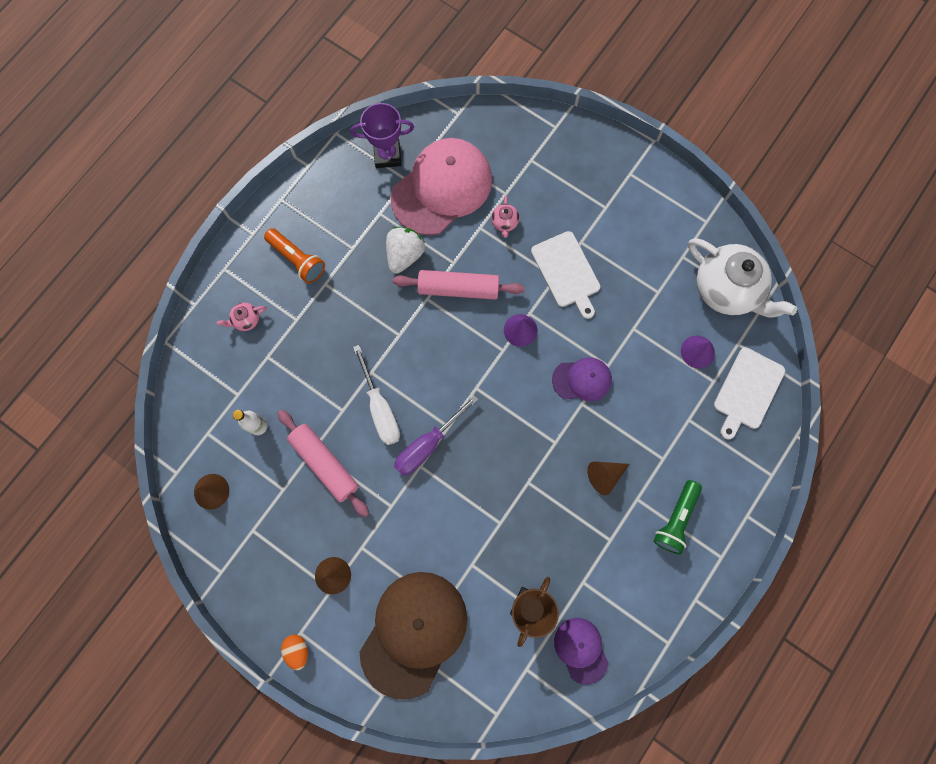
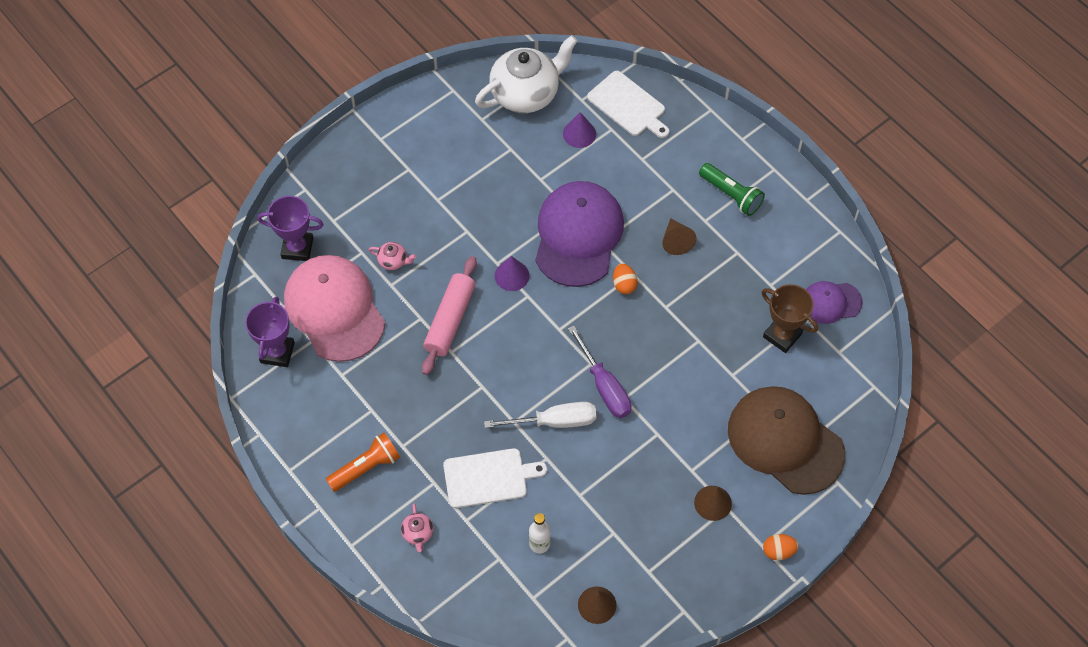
camera: 75 degrees left, 15 degrees down
pink rolling pin [278,410,369,517] -> none
white strawberry [386,227,425,274] -> none
white cutting board [531,231,600,319] -> white cutting board moved to [443,448,547,508]
purple cap [552,357,612,401] -> purple cap [535,181,624,287], size x1.94
none -> purple trophy [257,196,324,261]
none -> orange egg [613,263,638,294]

